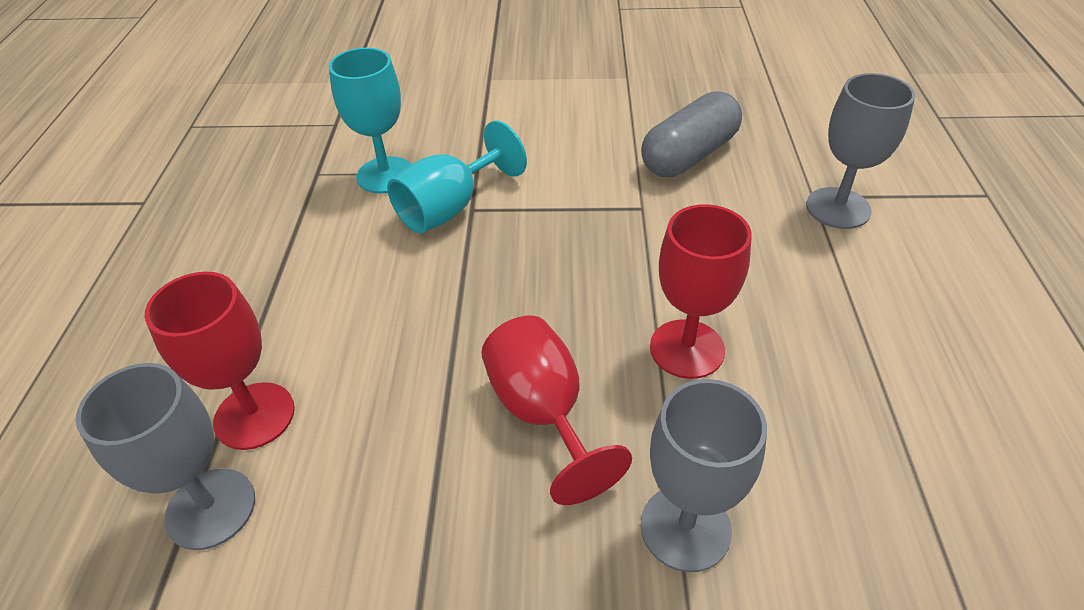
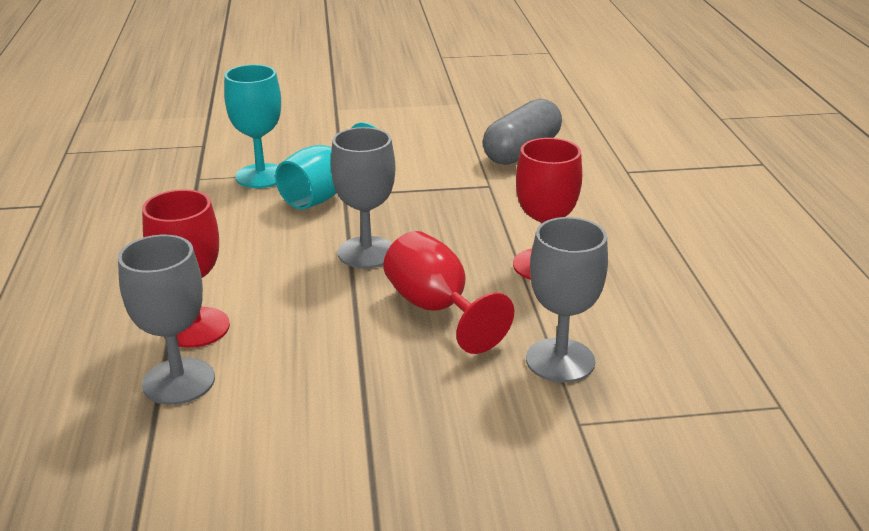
camera: 10 degrees left, 15 degrees down
grey goblet [806,73,915,229] -> grey goblet moved to [331,127,395,268]

